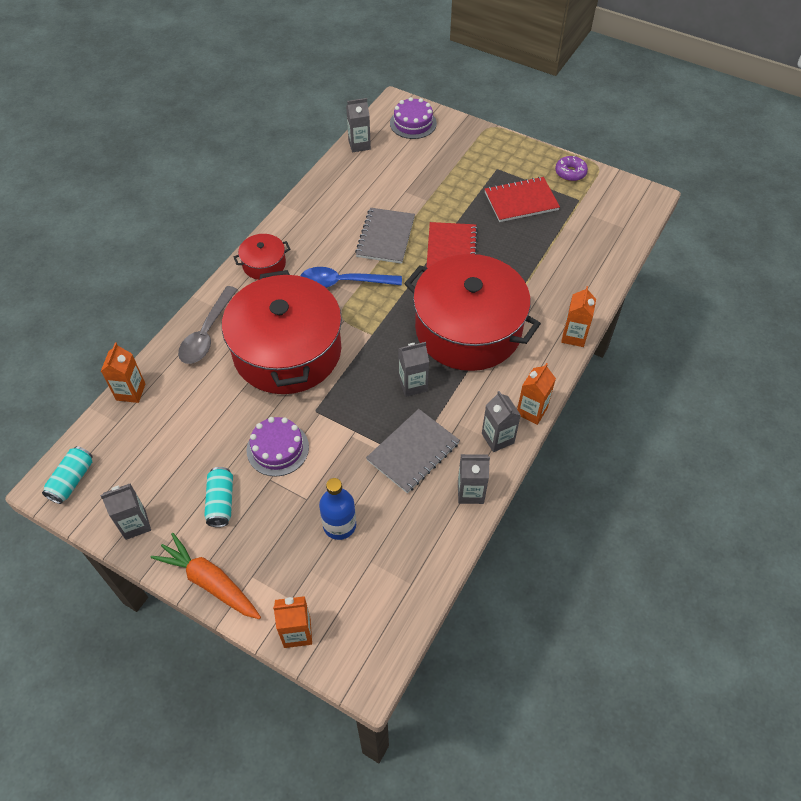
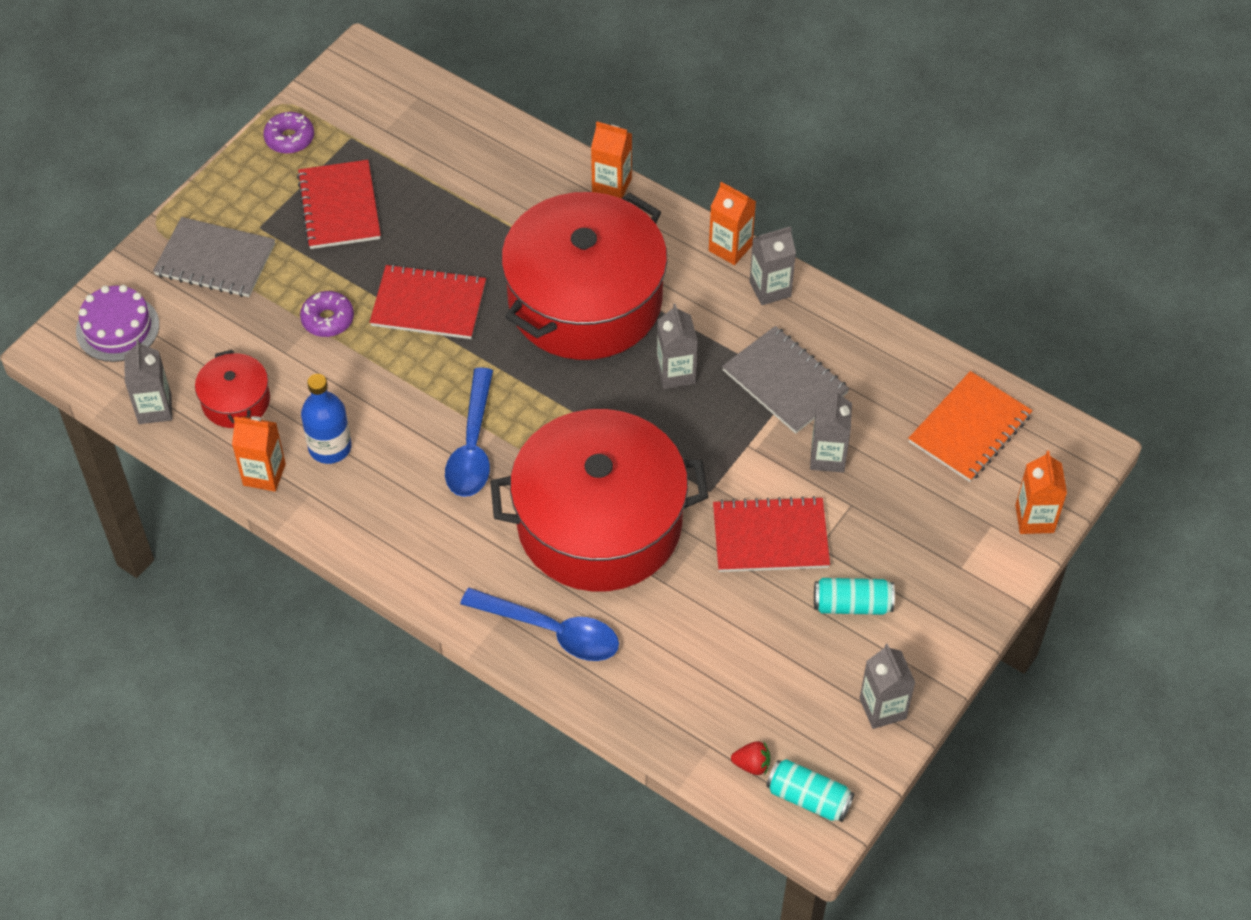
camera: 85 degrees left, 0 degrees up
orange carton [101,343,145,403] -> orange carton moved to [232,416,286,492]
orange carrot [151,533,261,619] -> none
grey spoon [178,286,238,364] -> blue spoon [460,588,619,661]
red pot [233,234,290,280] -> red pot moved to [195,350,270,428]
purple cake [247,417,309,476] -> red notebook [713,496,830,572]
blue bottle [319,478,356,540] -> blue bottle moved to [301,374,352,464]
grey notebook [355,208,415,264] -> grey notebook moved to [153,217,275,297]
grey carton [458,454,490,504] -> grey carton moved to [810,388,852,473]
none -> purple donut [300,291,354,337]
none -> red strawberry [731,741,770,775]
none -> orange notebook [908,371,1033,482]

